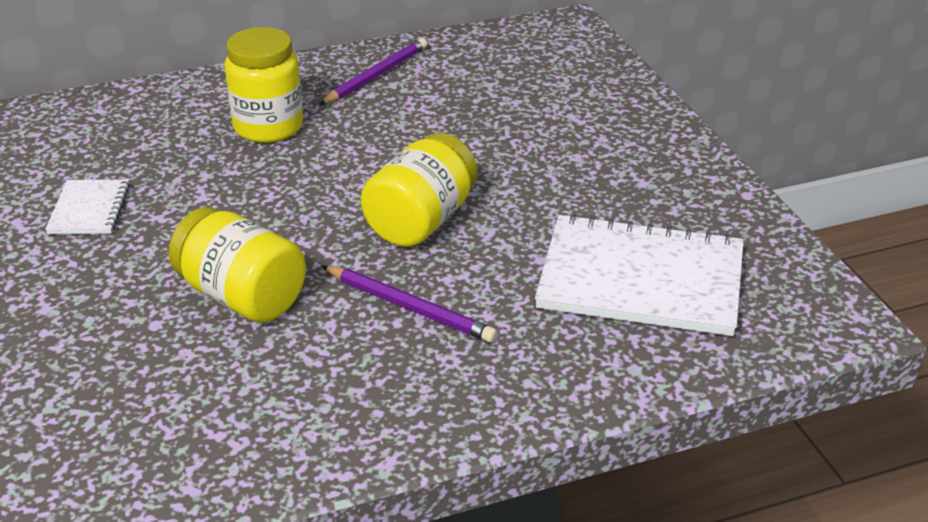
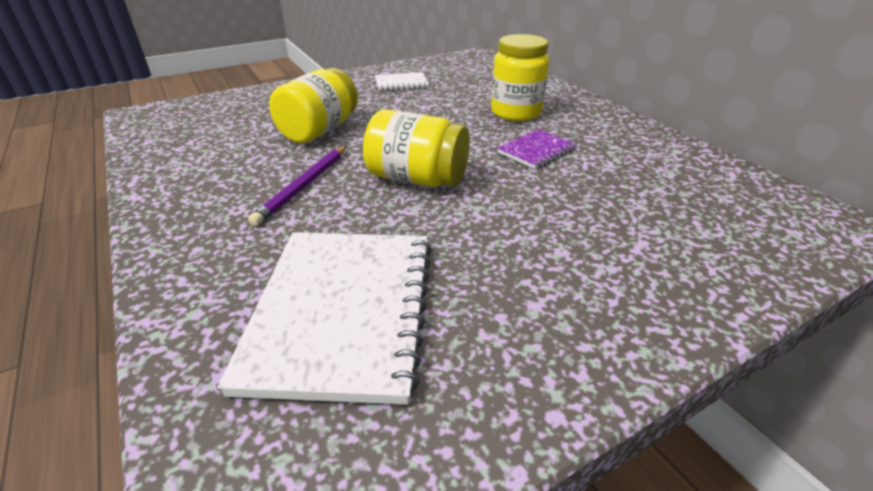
camera: 80 degrees right, 0 degrees up
purple pencil [319,38,427,105] -> none
none -> purple notebook [497,129,577,169]

